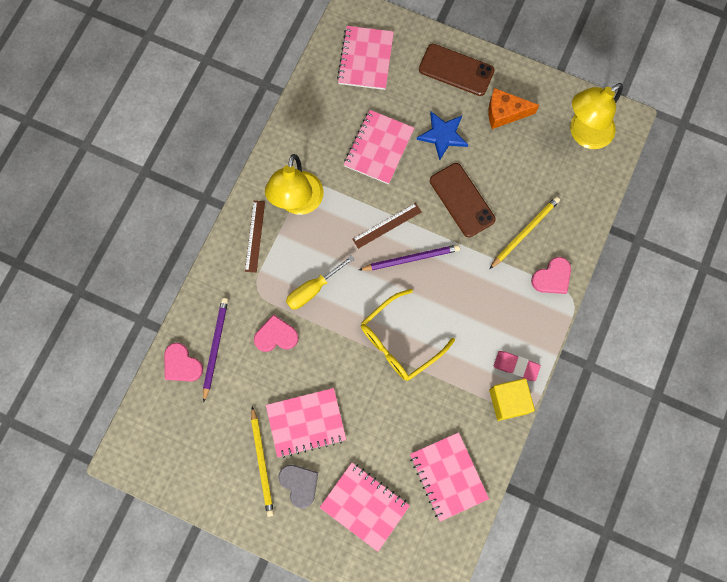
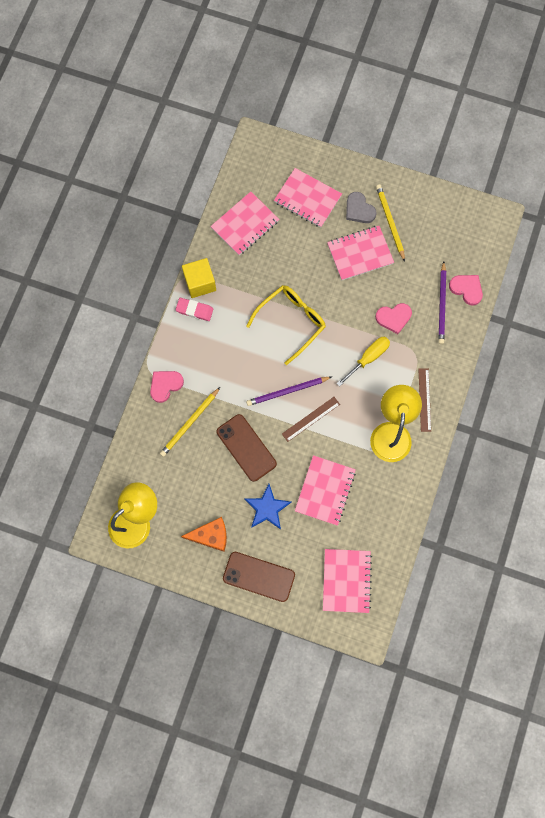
camera: 175 degrees right, 0 degrees up
pink notebook [410,432,489,522] -> pink notebook turned 75 degrees clockwise [210,192,279,256]

